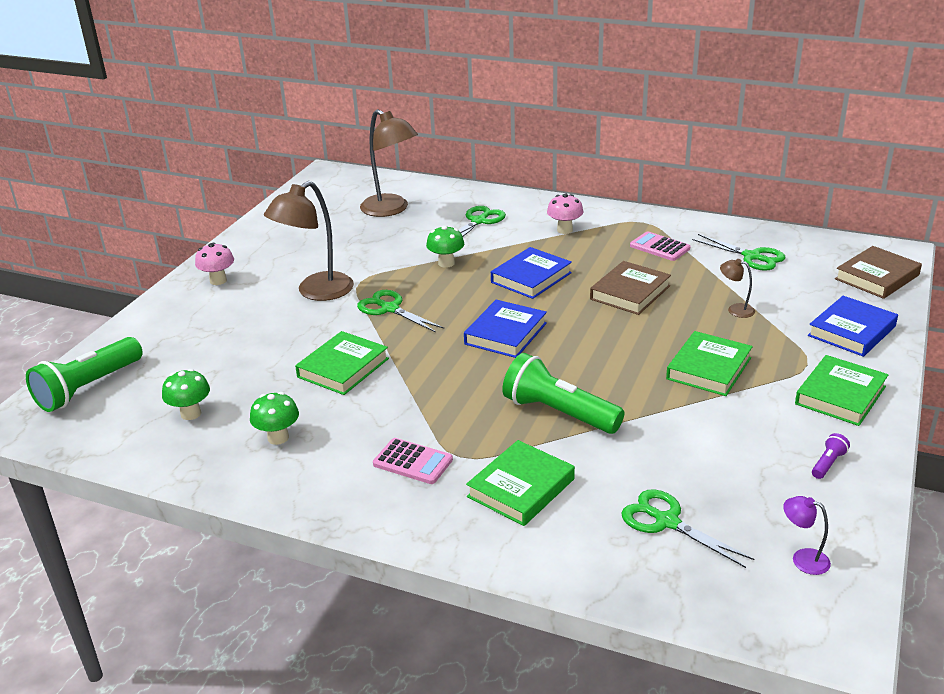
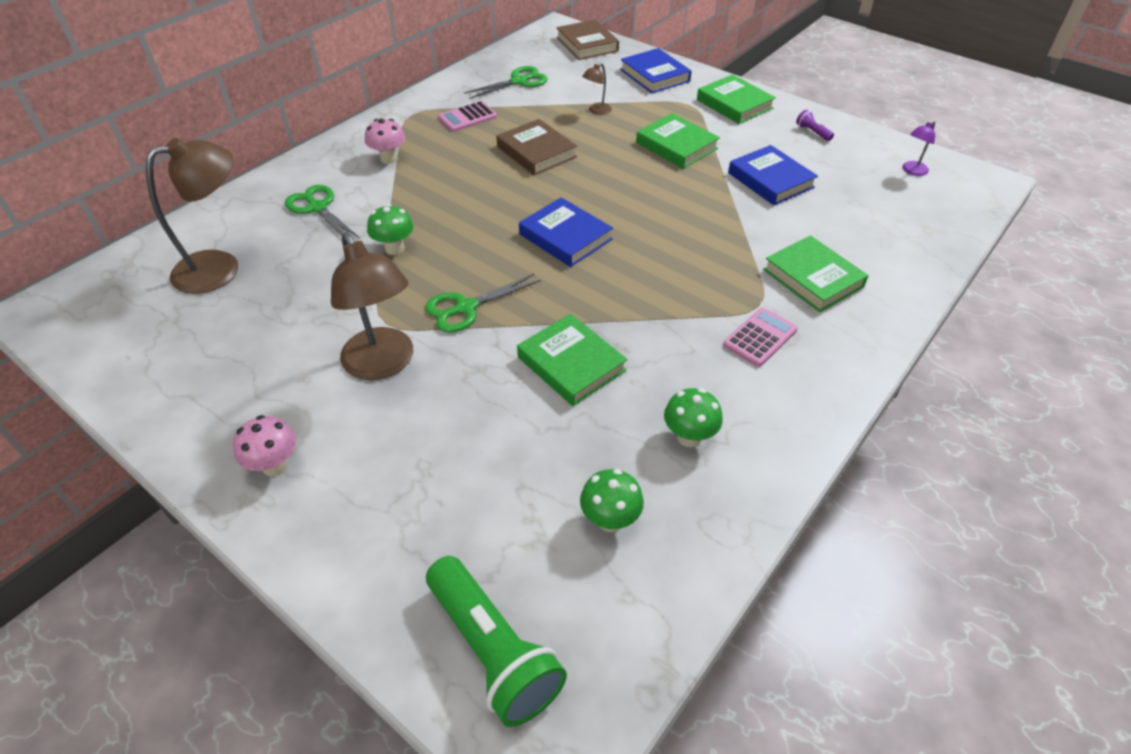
camera: 75 degrees left, 15 degrees up
blue book [491,247,572,299] -> blue book moved to [728,145,818,205]
green flashlight [502,353,624,434] -> none
green scissors [621,489,754,568] -> none

